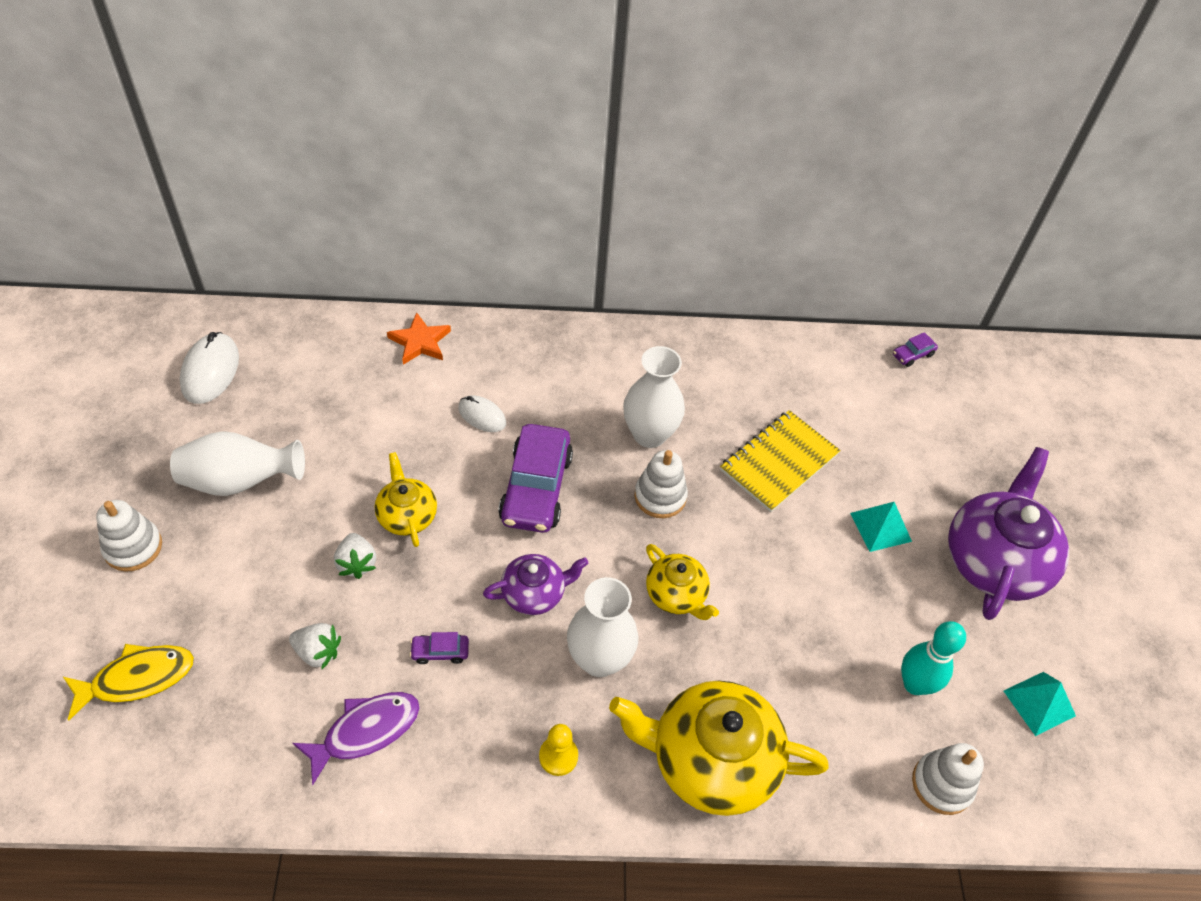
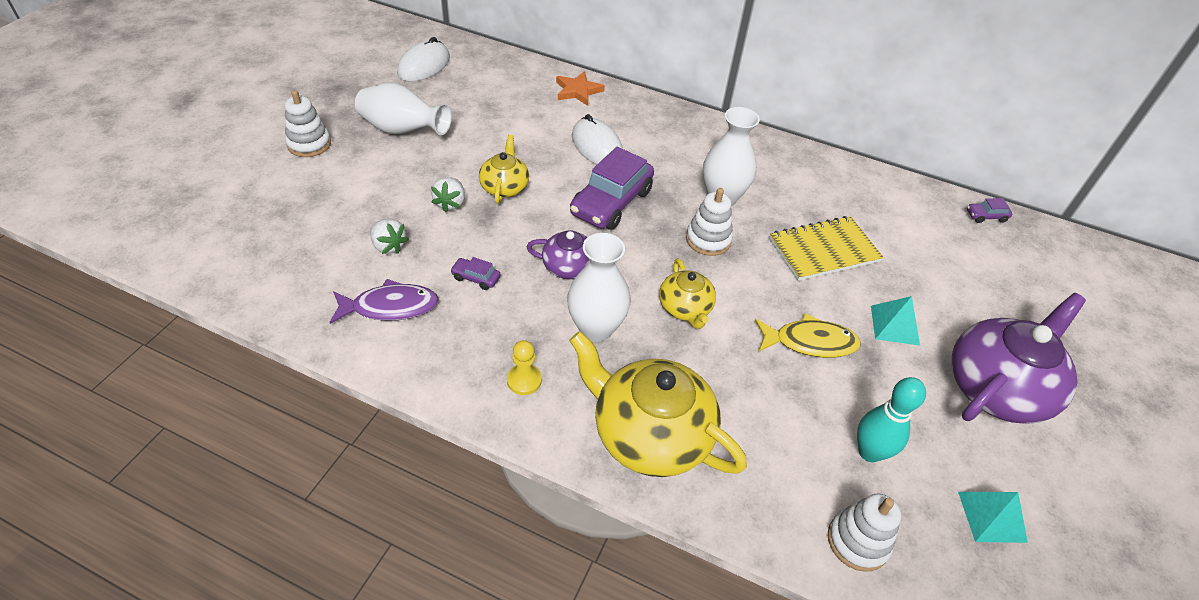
camera: 25 degrees right, 5 degrees down
yellow fish [63,644,194,721] -> yellow fish moved to [755,313,861,358]
white mouse [458,395,506,432] -> white mouse [572,114,623,164], size x1.60

